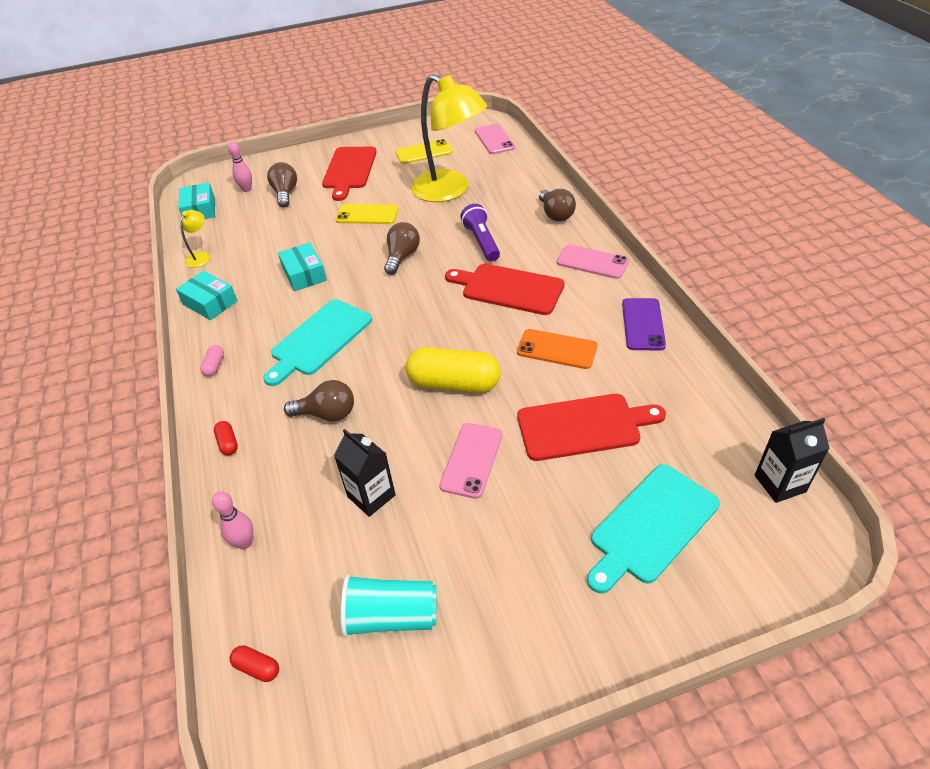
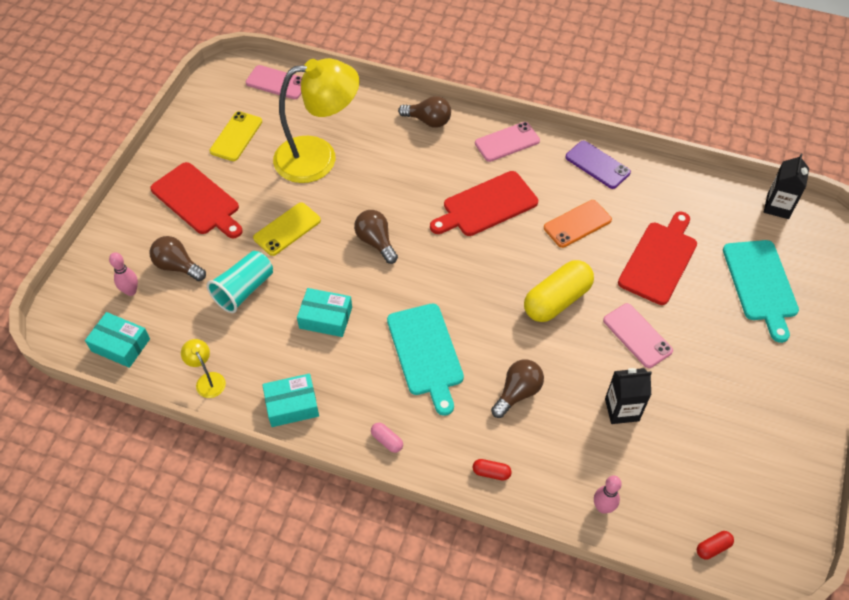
camera: 55 degrees left, 10 degrees up
turquoise cup [341,574,437,638] -> turquoise cup moved to [207,251,273,313]
purple flashlight [460,204,500,261] -> none

